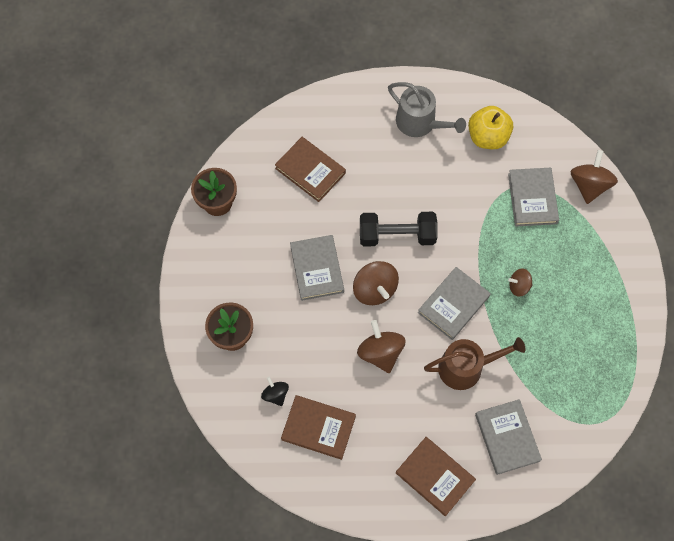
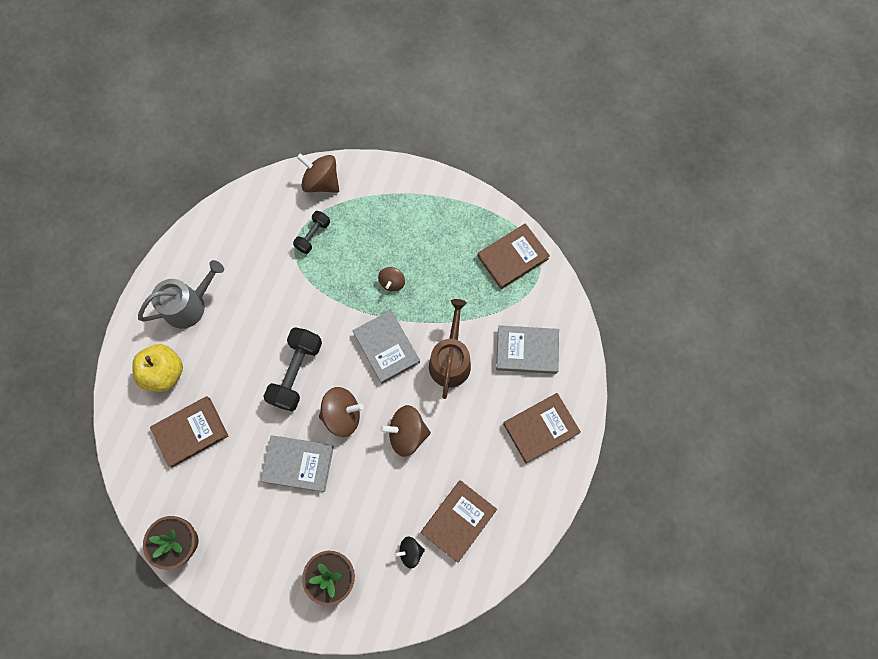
camera: 70 degrees left, 5 degrees up
yellow apple [468,106,513,149] -> yellow apple moved to [132,344,183,392]
grey book [508,168,559,226] -> black dumbbell [293,211,330,254]
none -> brown book [477,223,550,289]

